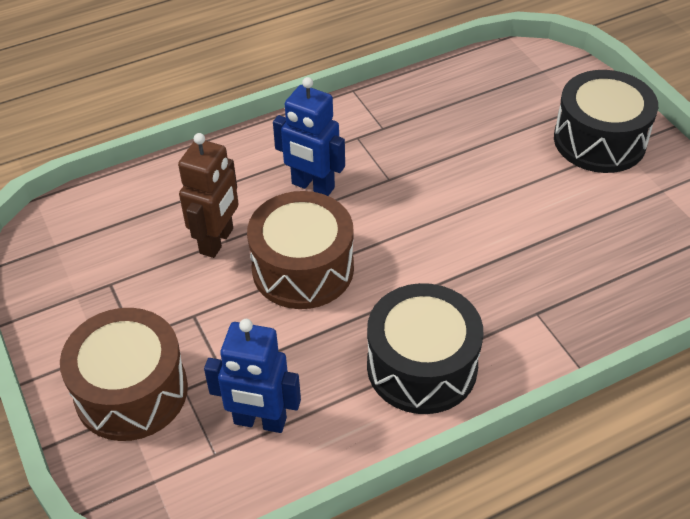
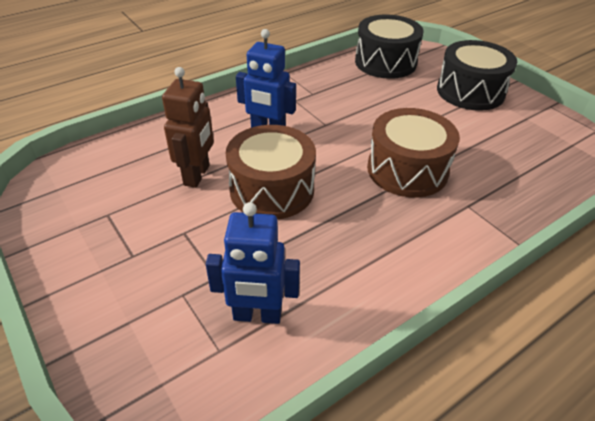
camera: 10 degrees left, 5 degrees down
brown drum [60,308,188,441] -> brown drum moved to [367,108,460,198]
black drum [367,283,483,414] -> black drum moved to [355,15,424,79]

